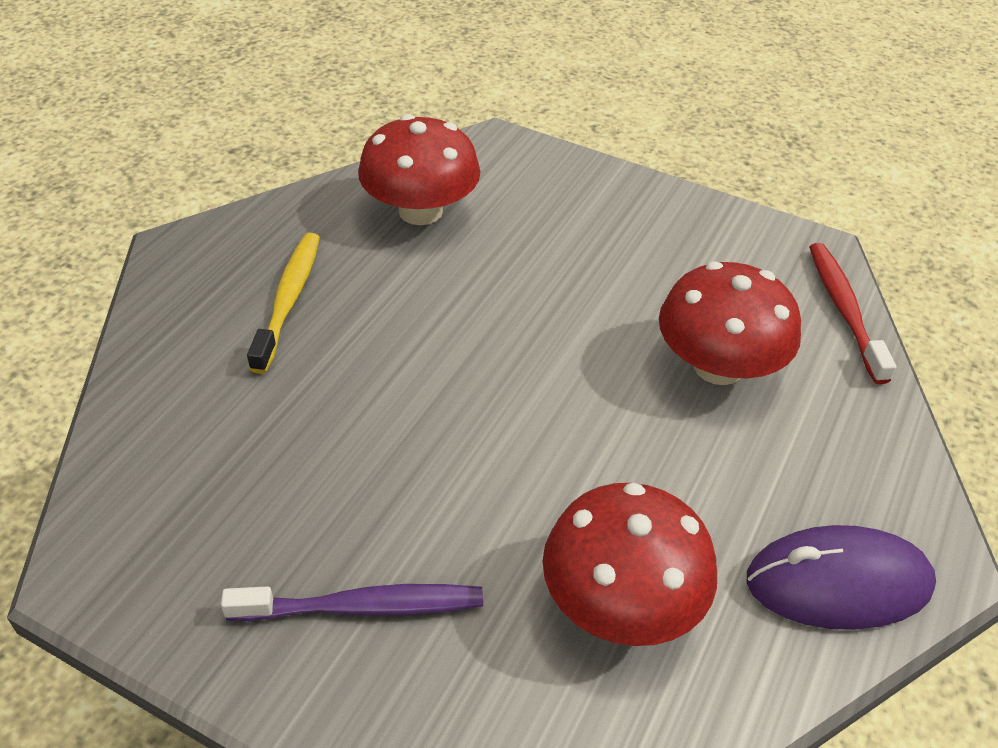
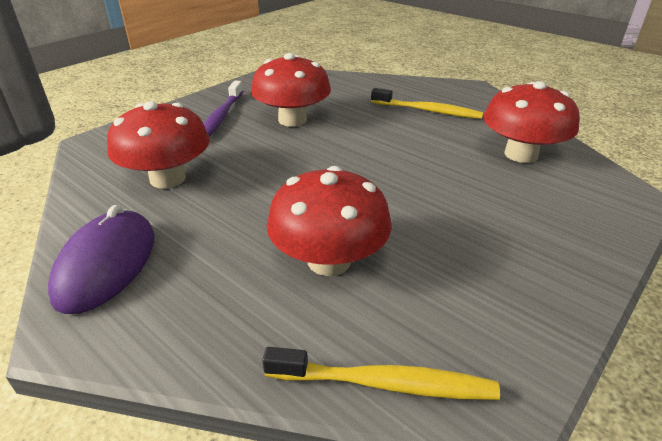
camera: 105 degrees right, 10 degrees down
red toothbrush [809,243,897,384] -> yellow toothbrush [262,347,500,400]
none -> red mushroom [251,53,331,127]

